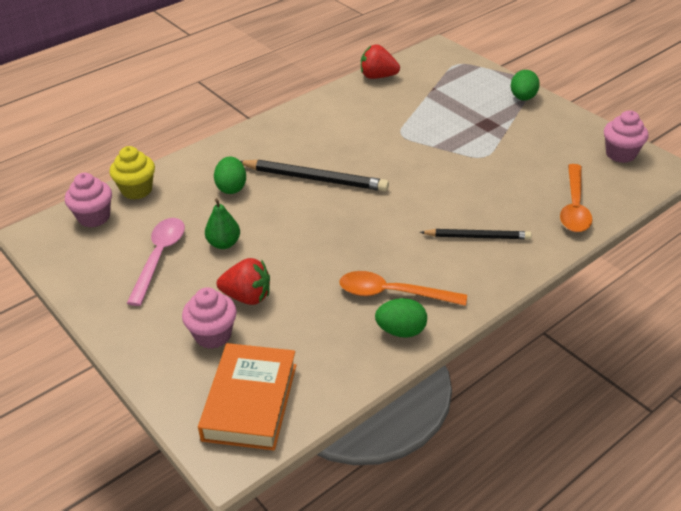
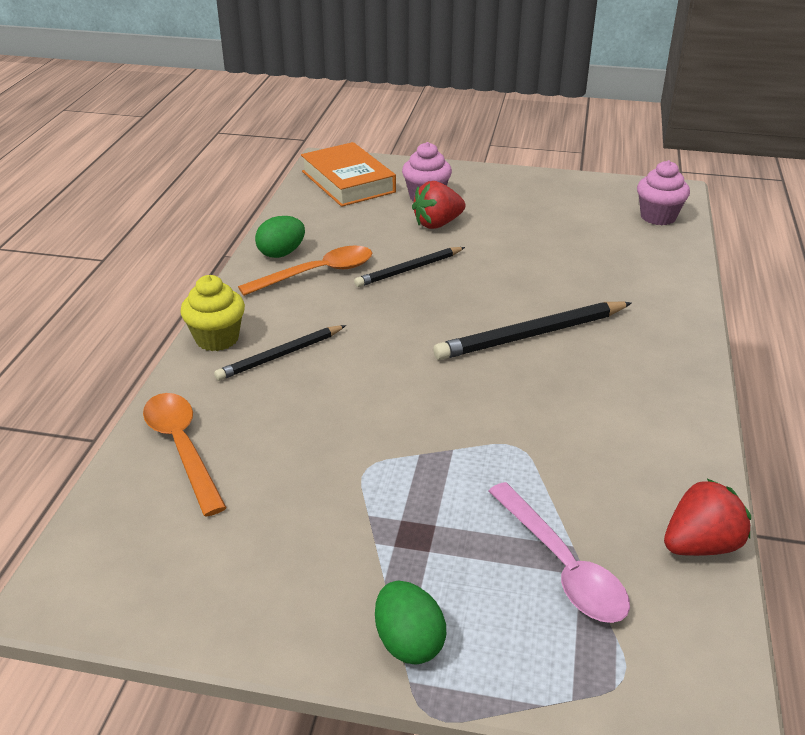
camera: 140 degrees right, 5 degrees down
yellow cupcake [110,146,155,200] -> yellow cupcake moved to [180,275,245,351]
pink spoon [127,218,185,306] -> pink spoon moved to [489,482,630,623]
green pear [205,198,240,249] -> none
green egg [214,157,246,194] -> none
pink cupcake [604,110,649,163] -> none
none -> black pencil [354,247,465,287]

